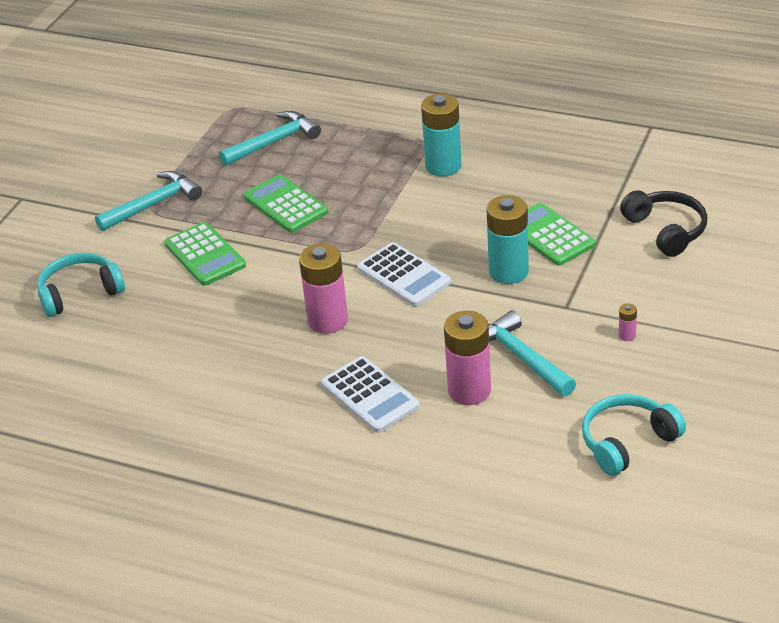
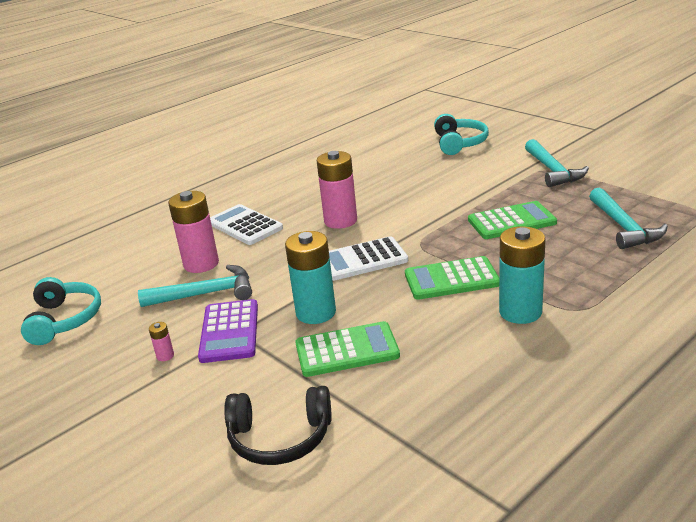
camera: 115 degrees right, 10 degrees down
green calculator [164,222,246,286] -> green calculator moved to [405,256,499,300]
white calculator [321,356,420,433] -> white calculator turned 60 degrees clockwise [210,204,283,245]
none -> purple calculator [198,299,258,363]

